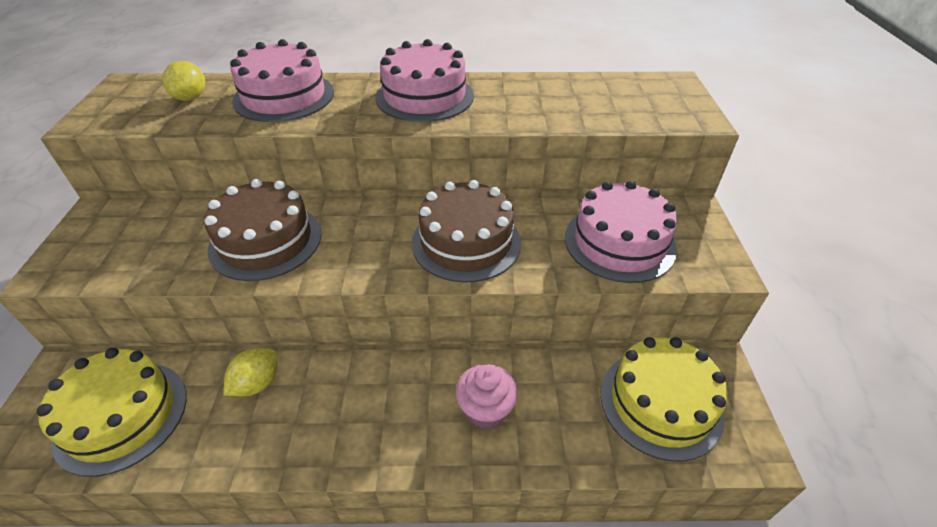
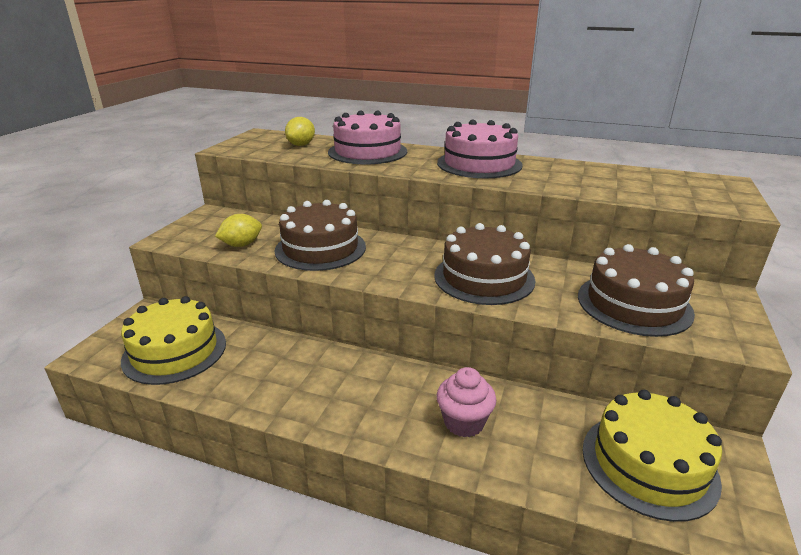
camera: 20 degrees right, 15 degrees down
yellow lemon [223,348,277,396] -> yellow lemon moved to [215,214,262,247]
pink cake [565,181,678,283] -> brown cake [578,244,695,337]

